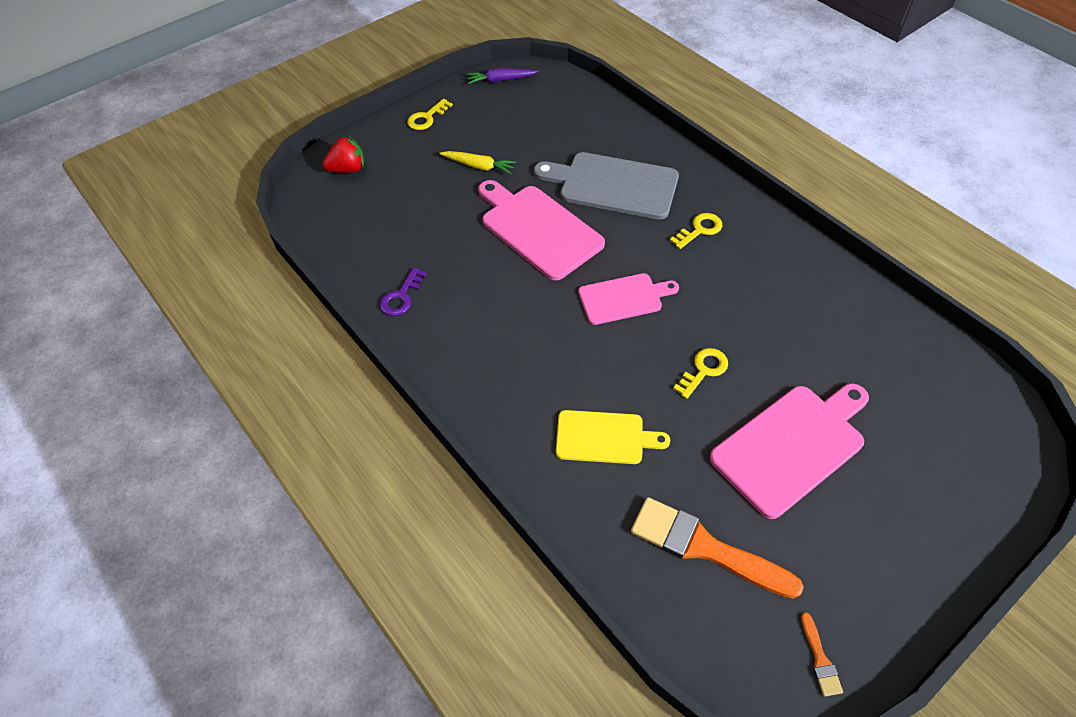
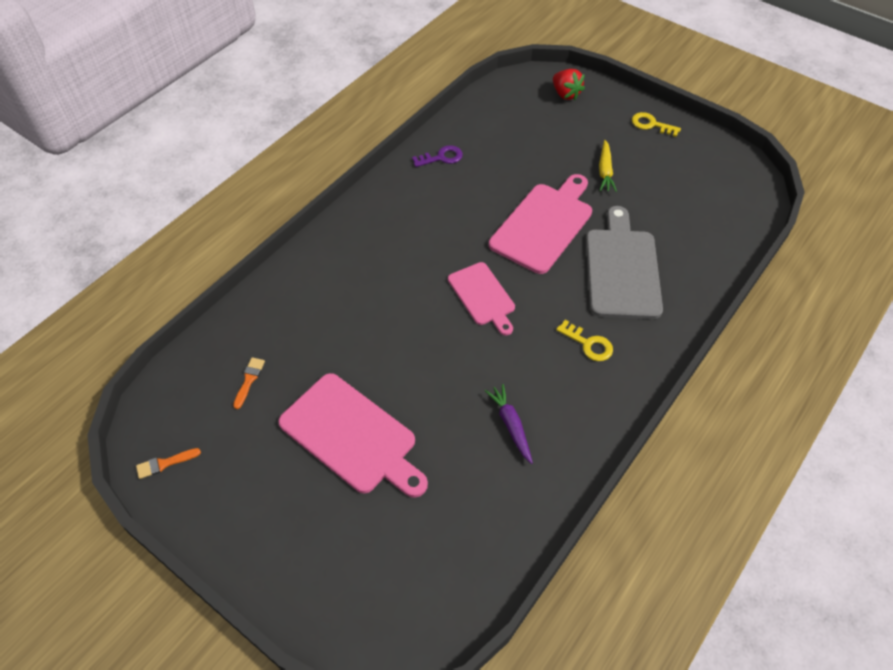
camera: 75 degrees right, 0 degrees up
purple key [380,268,427,316] -> purple key turned 150 degrees clockwise [412,145,463,167]
purple carrot [466,68,538,84] -> purple carrot moved to [485,384,533,464]
yellow cutting board [556,410,670,464] -> none
orange brush [631,497,804,599] -> orange brush [233,357,265,409], size x0.43
yellow key [673,348,728,399] -> none

